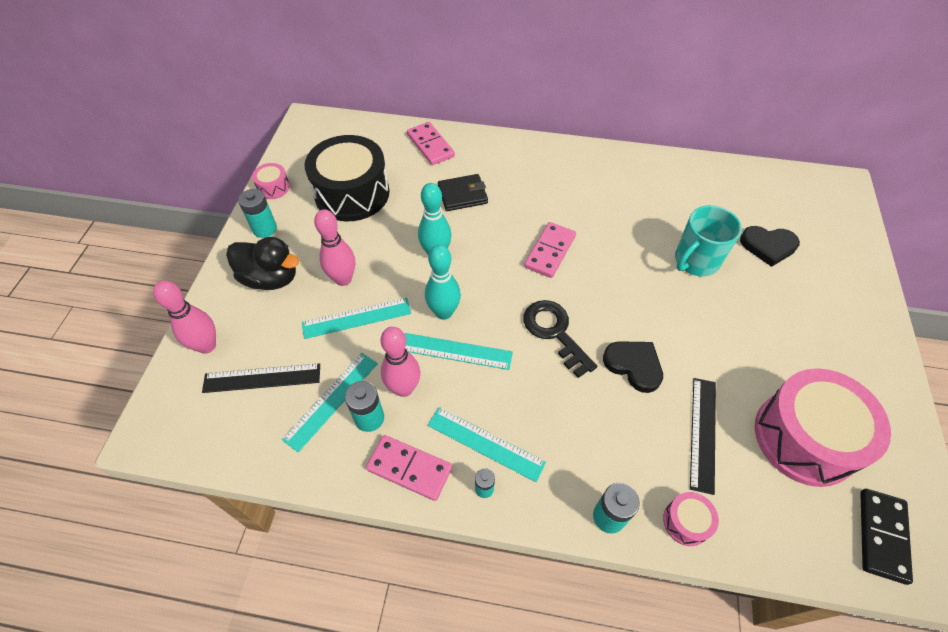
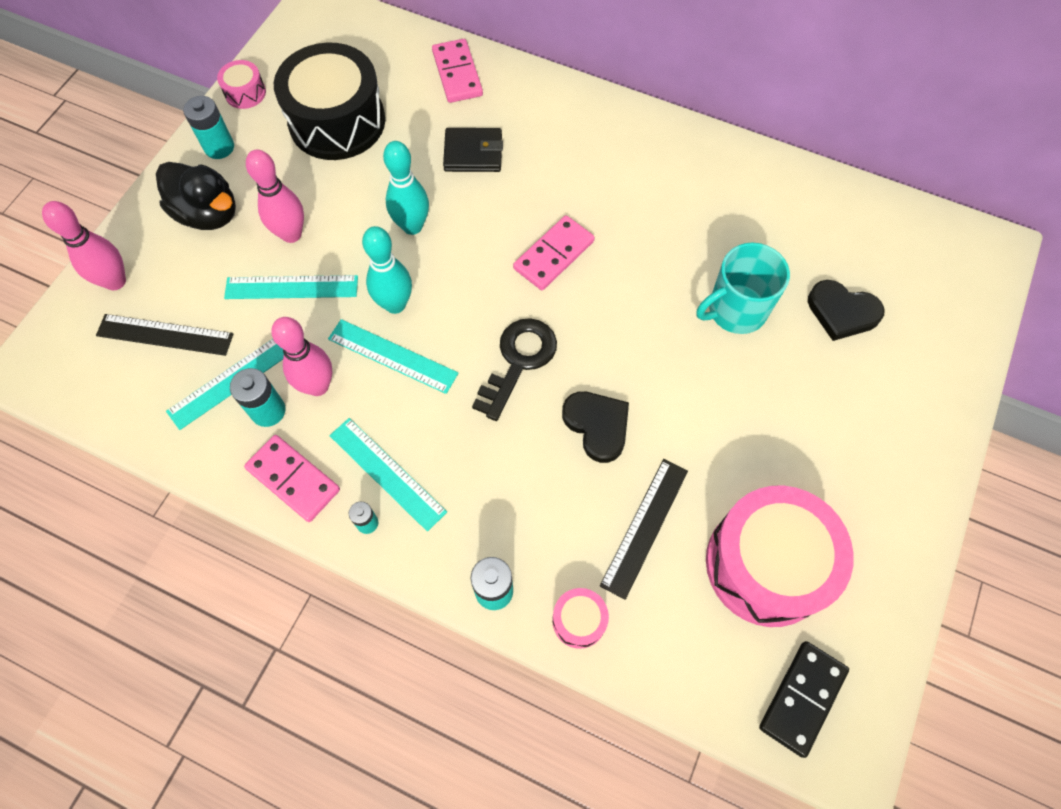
camera: 15 degrees right, 10 degrees up
black key [523,300,597,378] -> black key turned 45 degrees clockwise [472,318,557,421]

